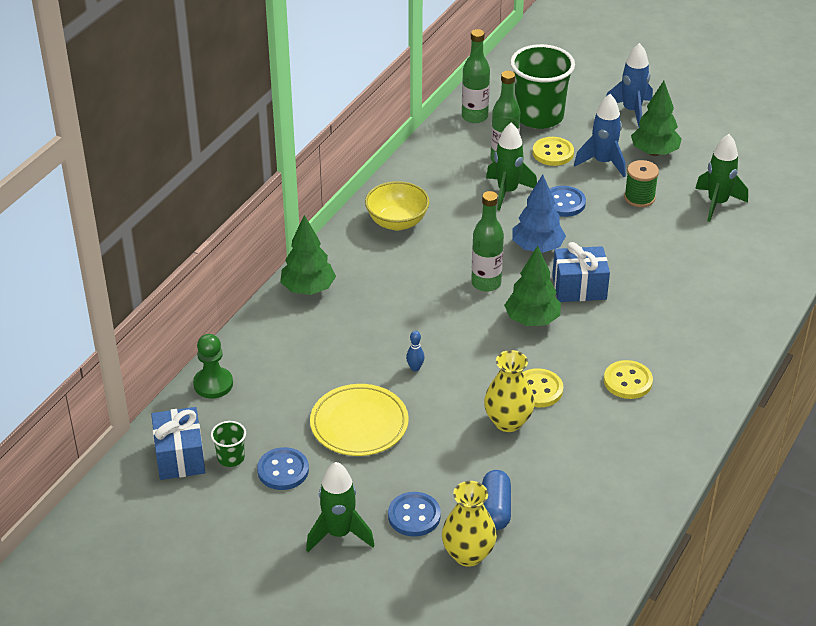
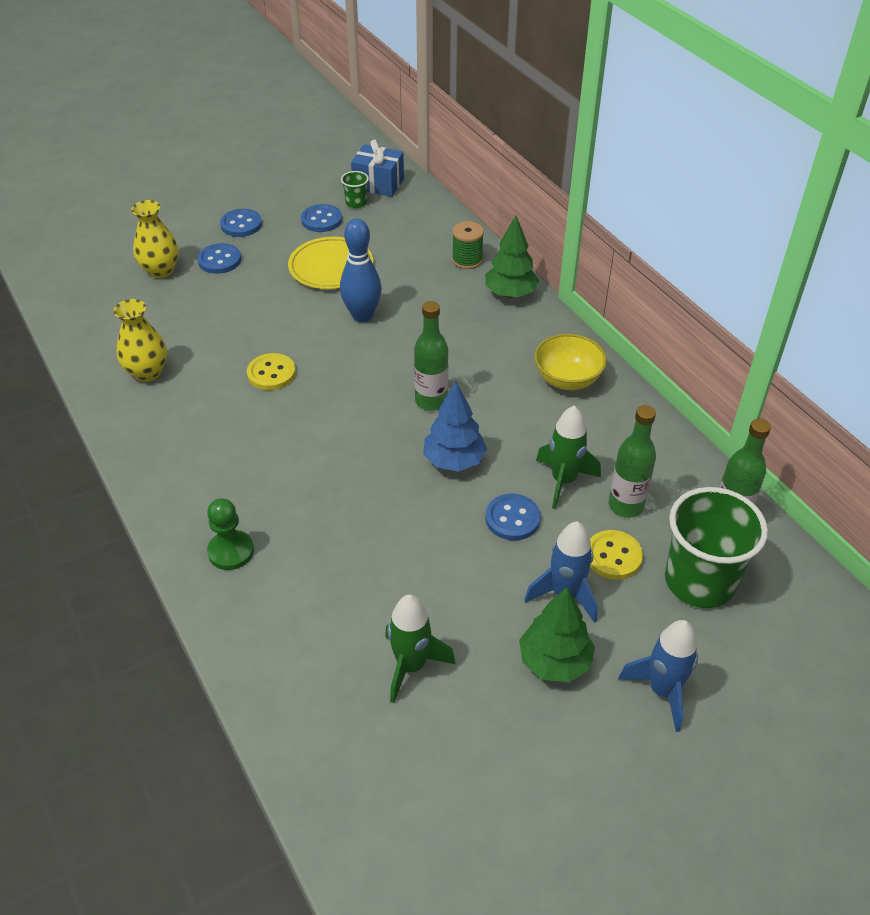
camera: 120 degrees right, 5 degrees up
green pawn [193,334,233,398] -> green pawn moved to [207,498,254,570]
green rocket [306,462,375,552] -> blue button [220,209,262,237]
blue bowling pin [406,331,424,372] -> blue bowling pin [340,218,382,322], size x2.39
blue capsule [482,470,511,530] -> none
yellow vase [484,350,535,432] -> yellow vase moved to [114,299,167,382]
green tree [504,245,561,326] -> none
blue gift [552,242,610,302] -> none
yellow button [604,360,653,399] -> none
green spool [624,160,659,207] -> green spool moved to [452,221,484,269]

